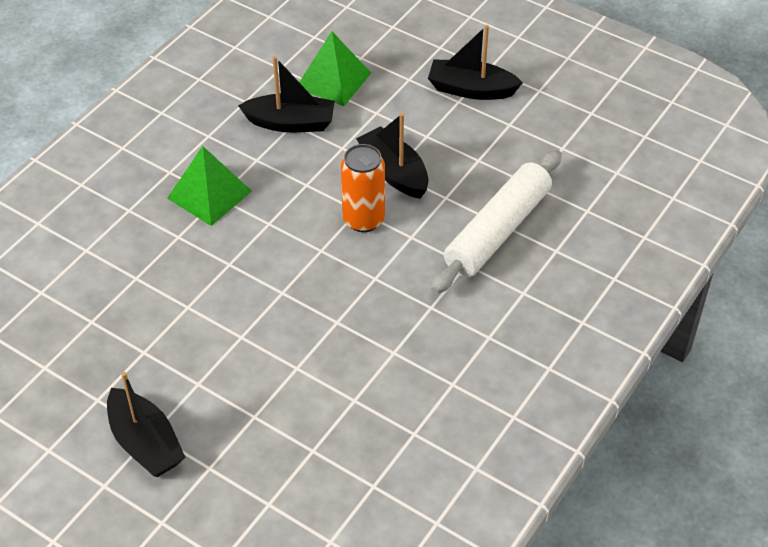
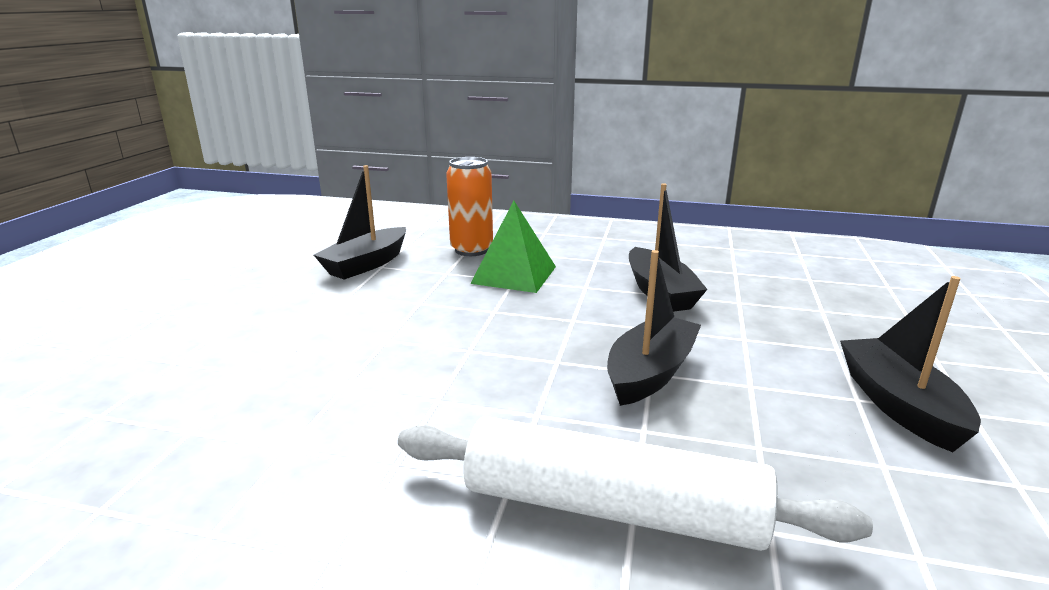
camera: 70 degrees right, 25 degrees down
black boat [107,372,185,477] -> black boat moved to [314,165,406,280]
green pyramid [299,31,371,106] -> none
orange can [341,144,385,232] -> orange can moved to [446,157,493,256]

